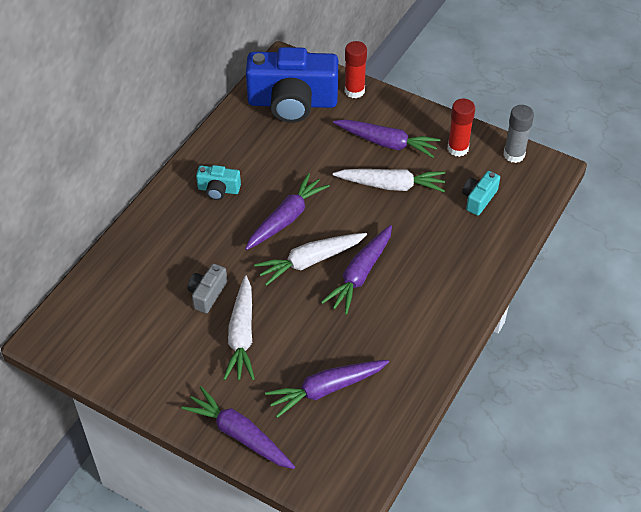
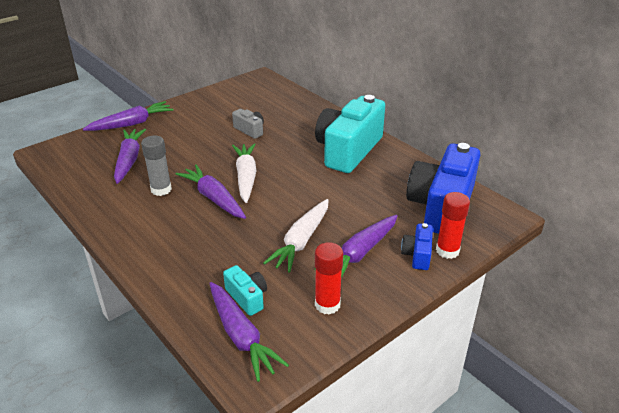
camera: 110 degrees right, 15 degrees down
turquoise camera [196,165,241,200] -> turquoise camera [315,95,385,173], size x2.27
white carrot [223,276,255,380] -> none
purple carrot [245,173,330,250] -> purple carrot moved to [209,282,289,382]
grey glue stick [504,105,534,163] -> grey glue stick moved to [141,135,172,196]
none -> blue camera [401,223,433,270]

